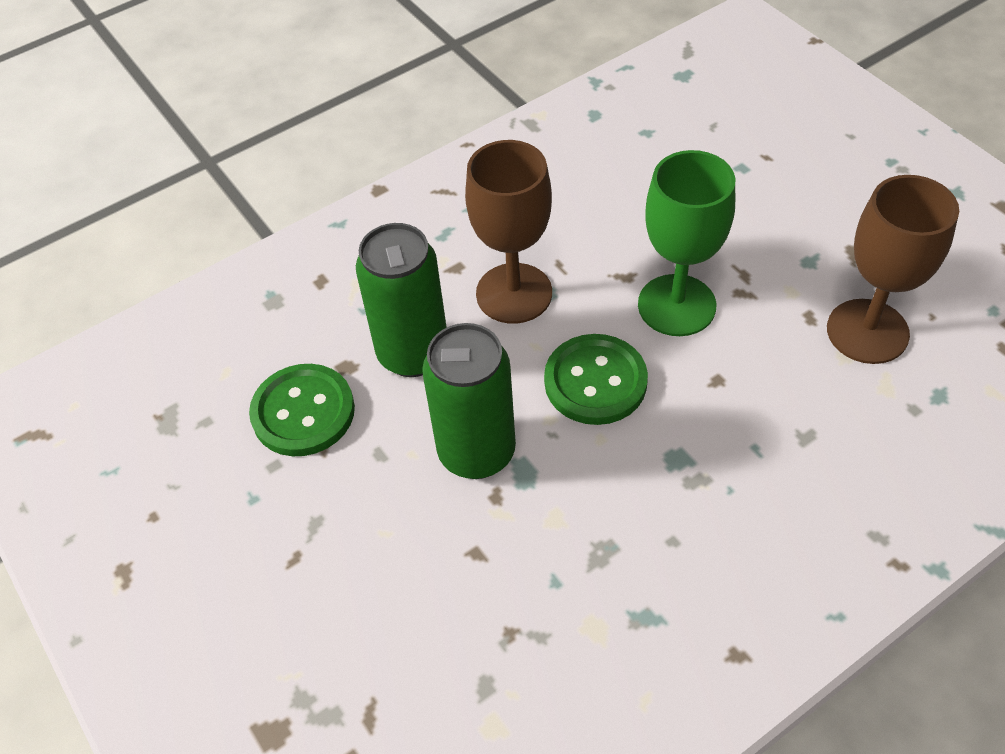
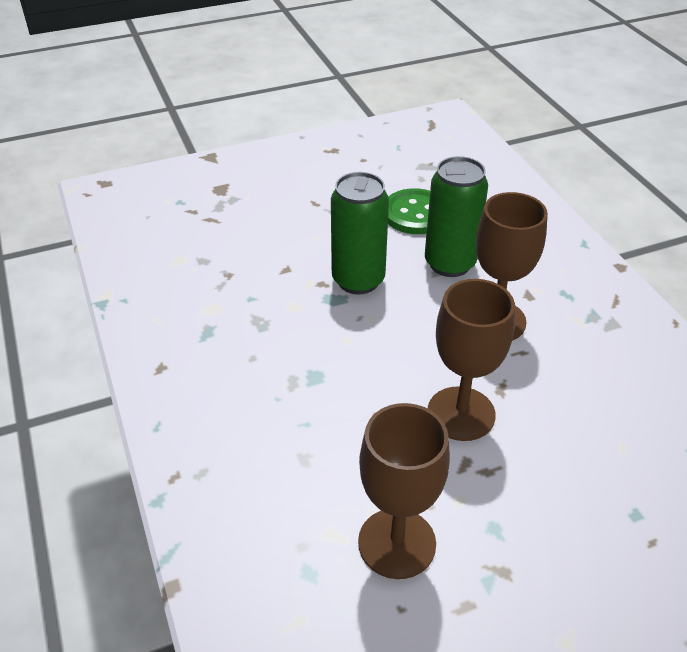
camera: 100 degrees right, 10 degrees down
green button [544,334,648,425] -> none
green goblet [638,150,735,336] -> brown goblet [428,279,515,441]

